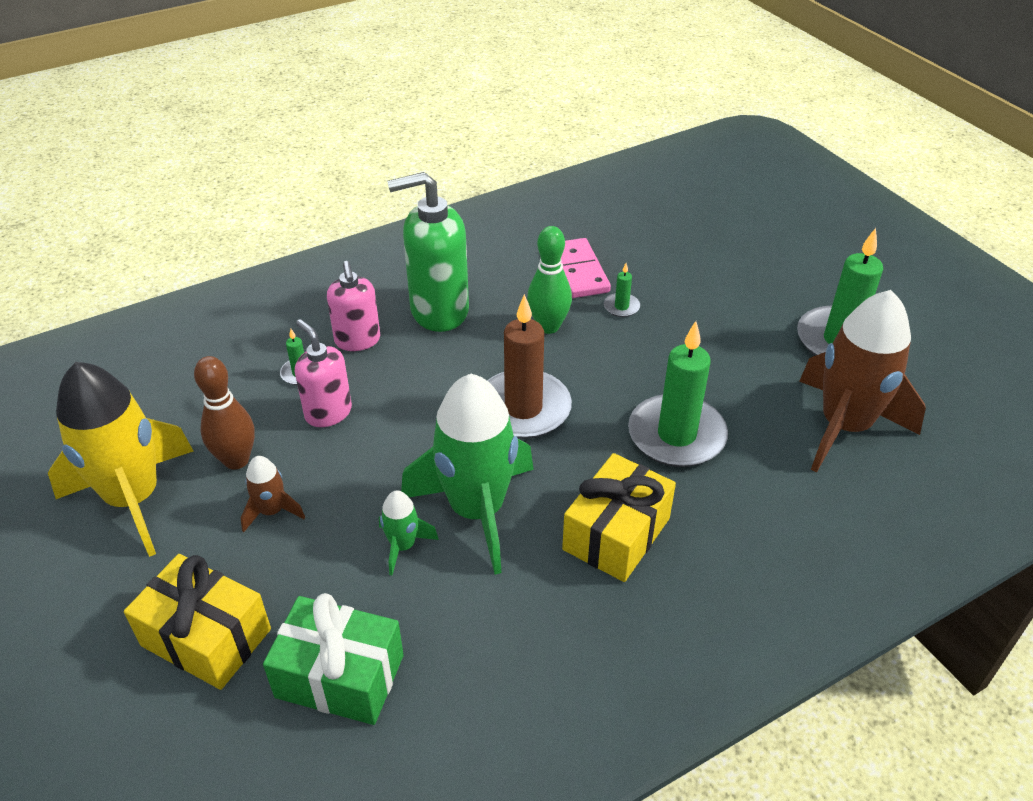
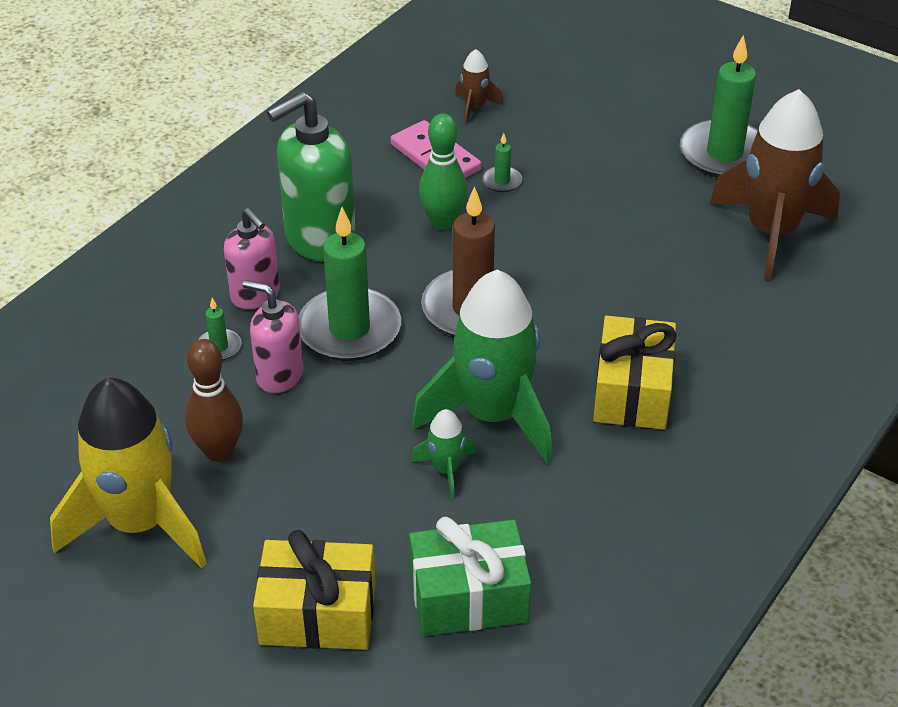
camera: 25 degrees left, 0 degrees up
brown rocket [241,456,305,532] -> brown rocket moved to [455,49,504,124]
green candle [628,321,728,467] -> green candle moved to [298,207,401,361]

